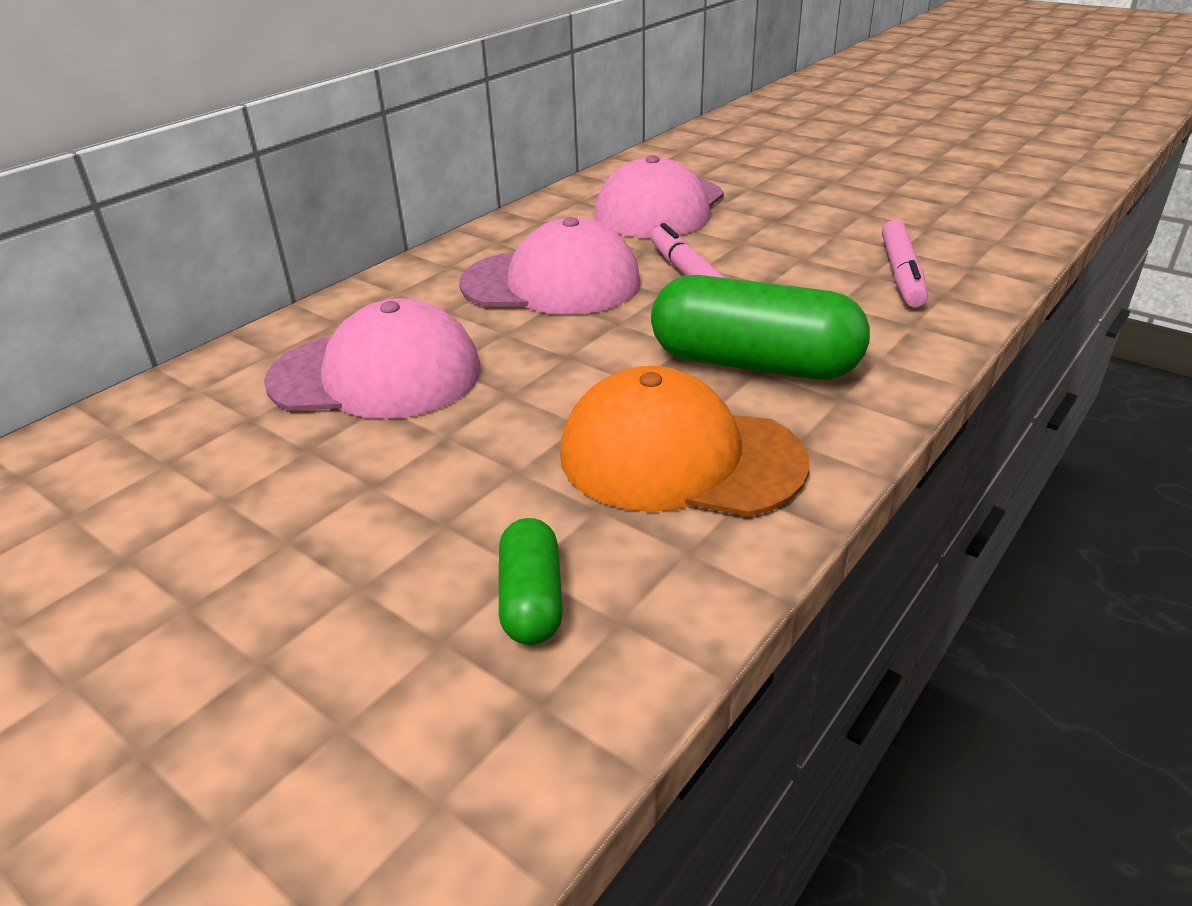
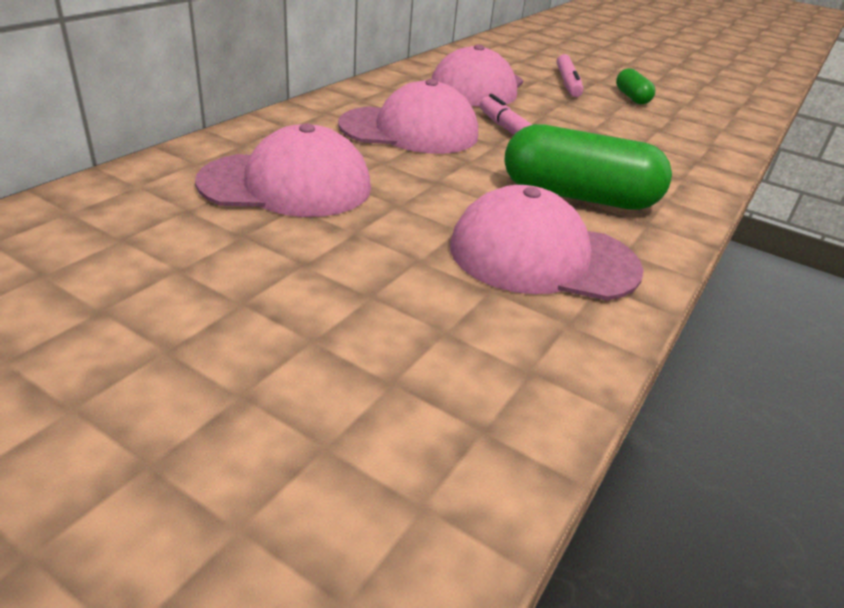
camera: 10 degrees left, 0 degrees up
green capsule [499,518,563,645] -> green capsule moved to [616,68,655,104]
orange cap [560,366,809,517] -> pink cap [450,185,644,301]
pink marker [882,220,928,307] -> pink marker moved to [557,54,583,97]

